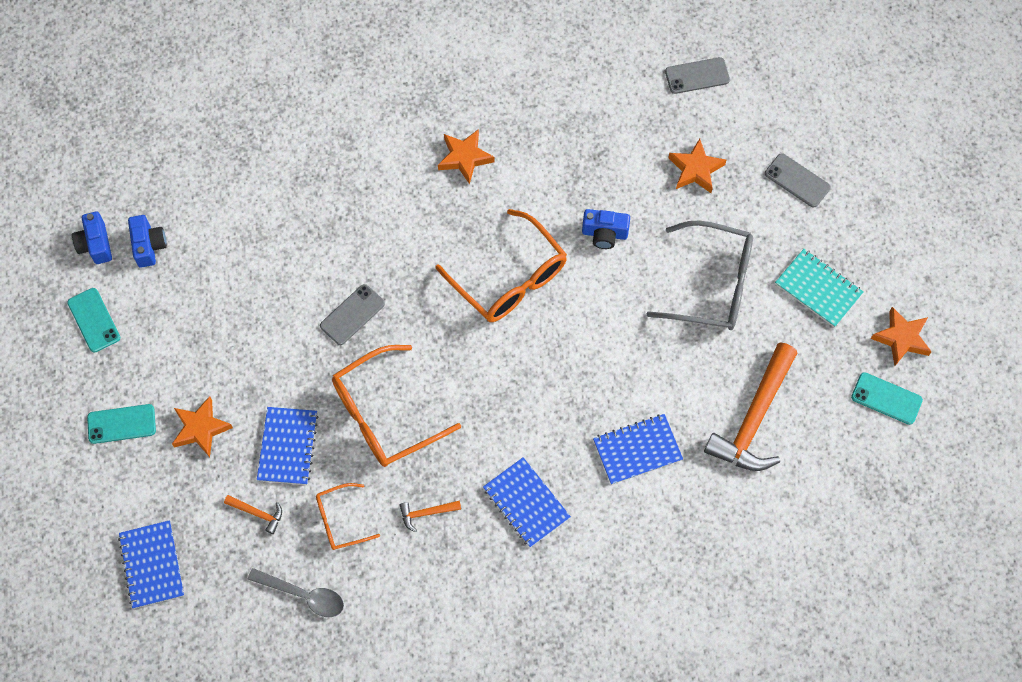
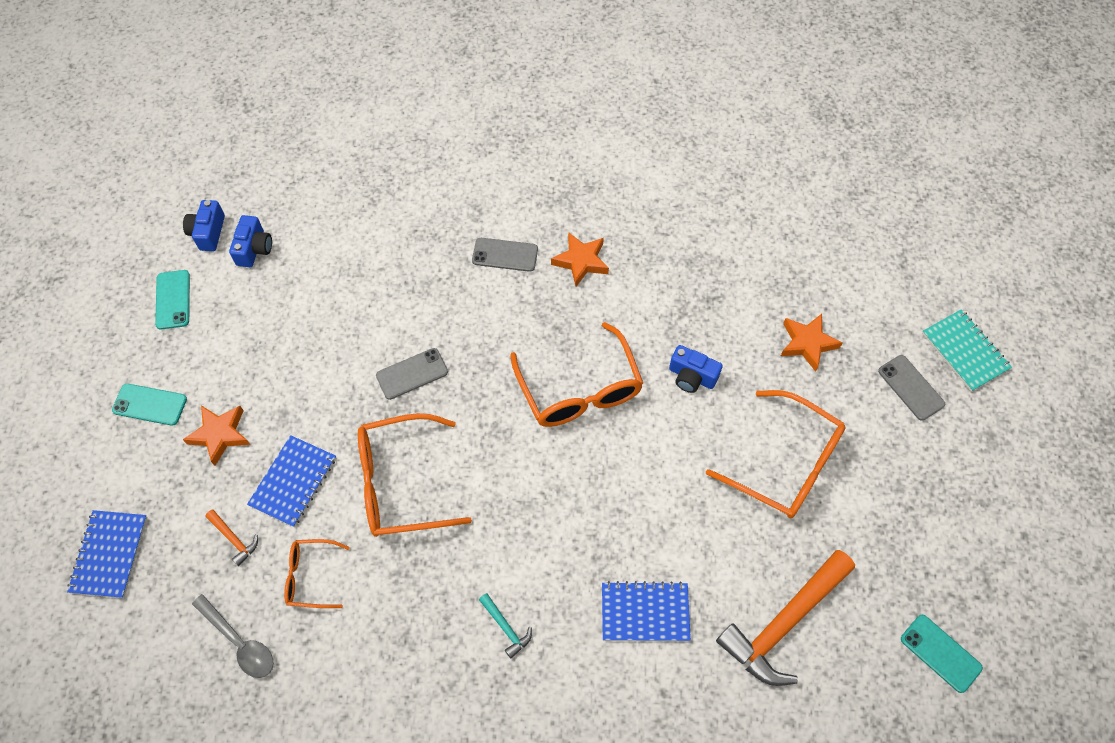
camera: 20 degrees right, 5 degrees down
orange hammer [400,500,461,532] -> none
blue notebook [483,457,571,547] -> turquoise hammer [479,593,532,658]
grey glasses [647,220,753,330] -> orange glasses [706,390,846,518]
grey phone [665,57,730,94] -> grey phone moved to [472,238,538,272]
turquoise notebook [775,249,863,327] -> turquoise notebook moved to [922,309,1012,392]
orange star [871,307,932,366] -> none

